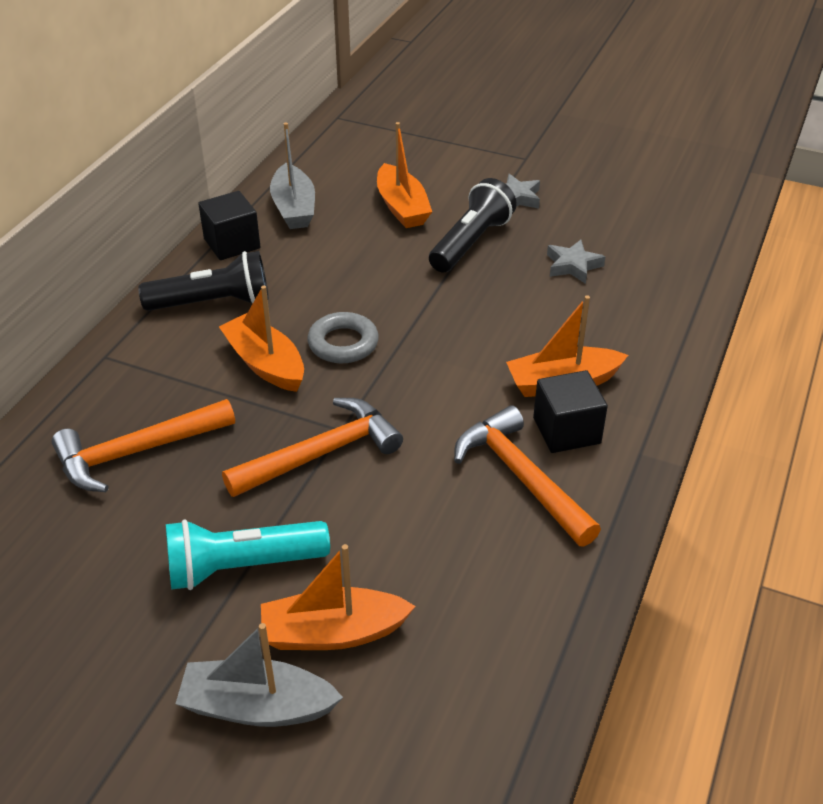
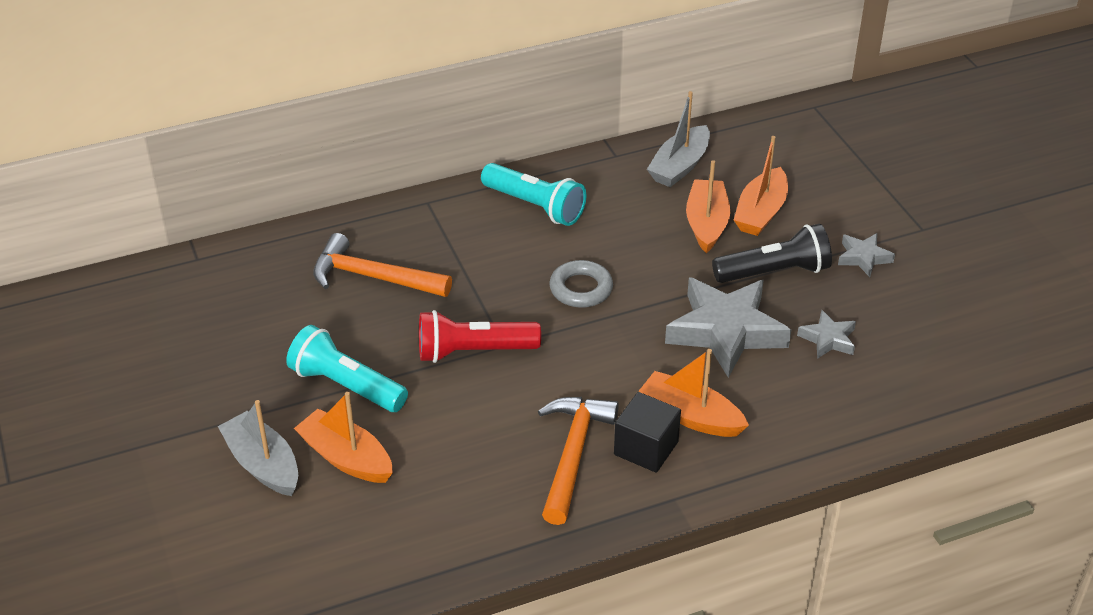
camera: 45 degrees right, 0 degrees up
black flashlight [138,251,269,311] -> turquoise flashlight [481,163,586,226]
black cube [198,191,260,260] -> none
orange boat [219,285,304,392] -> orange boat moved to [686,160,730,253]
orange hammer [222,398,403,497] -> red flashlight [419,310,541,363]
none -> grey star [665,277,791,378]

